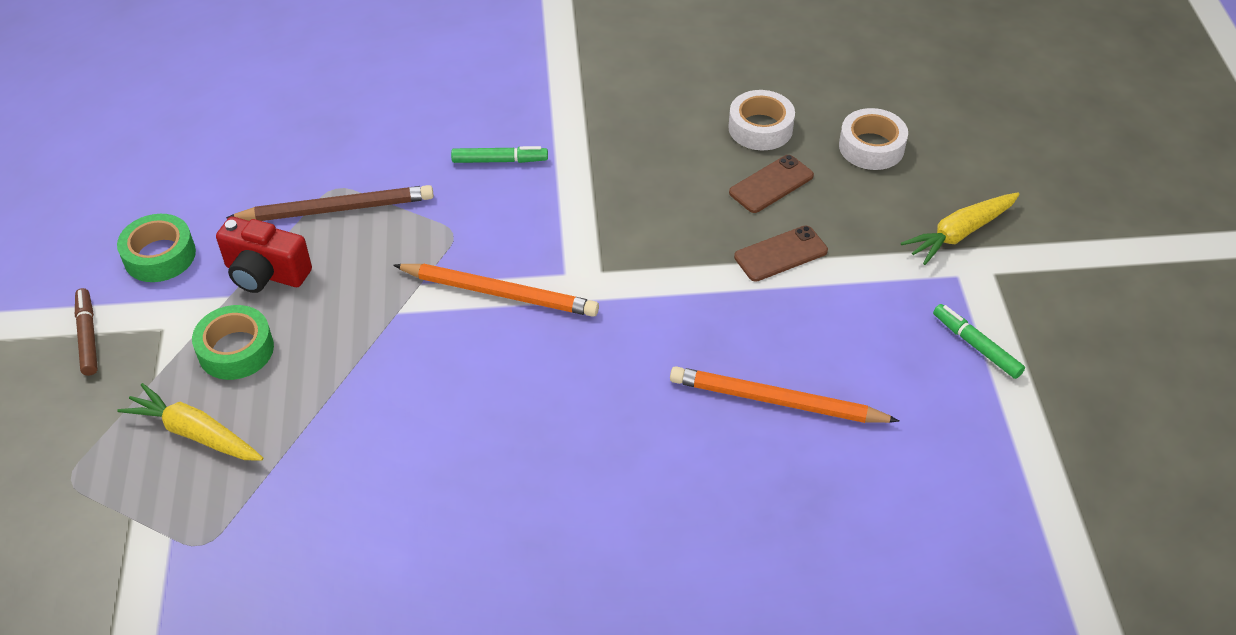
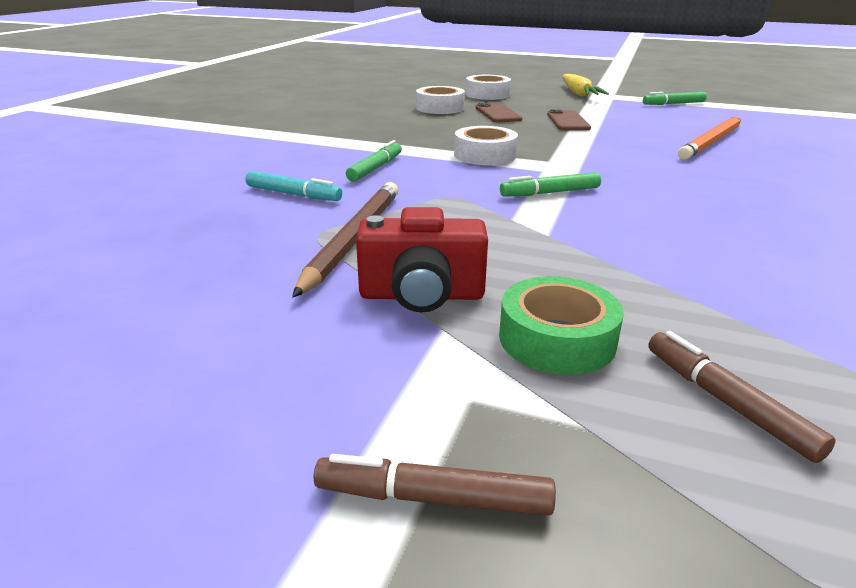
camera: 65 degrees left, 20 degrees down
green tape [117,214,196,282] -> none
yellow carrot [117,383,264,461] -> brown marker [648,331,836,463]
red camera [216,217,312,293] -> red camera turned 45 degrees clockwise [356,207,488,312]
orange pencil [393,263,599,317] -> green marker [500,172,601,197]
none -> turquoise marker [246,171,342,201]
none -> white tape [454,126,518,165]

